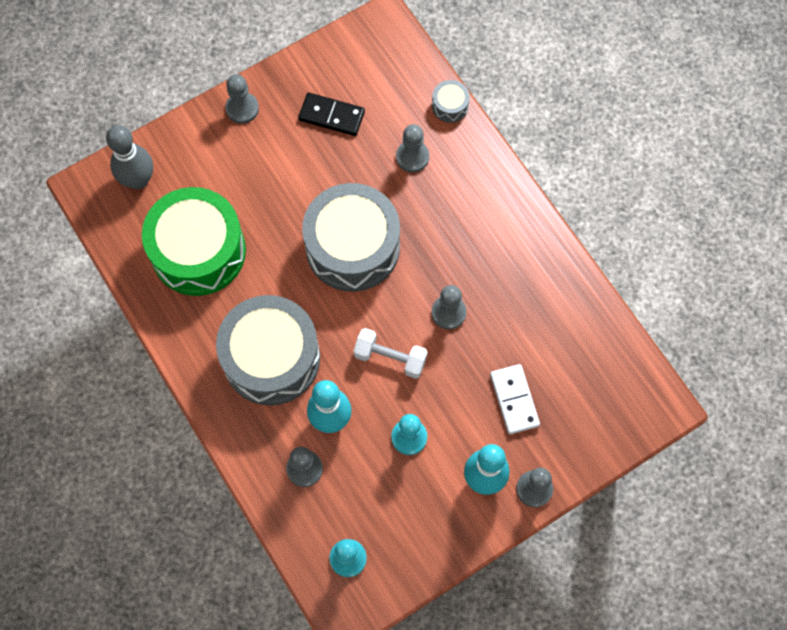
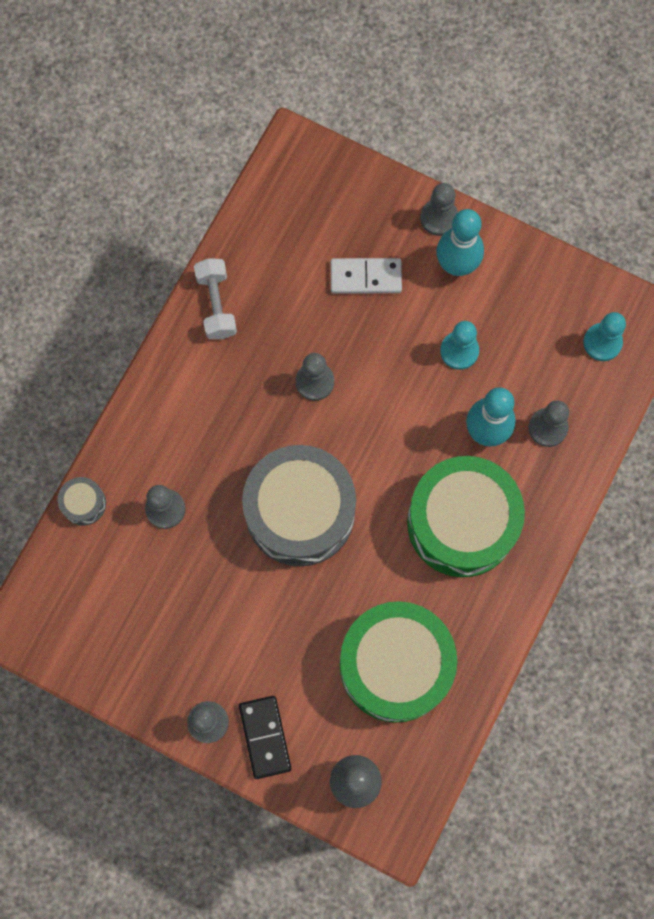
camera: 120 degrees left, 5 degrees up
grey drum [216,295,320,405] -> green drum [407,456,525,577]
black domino [298,93,365,136] -> black domino moved to [239,696,291,779]
white dumbbell [353,328,428,379] -> white dumbbell moved to [194,258,237,339]
white domino [490,364,540,434] -> white domino turned 45 degrees clockwise [331,258,402,294]

